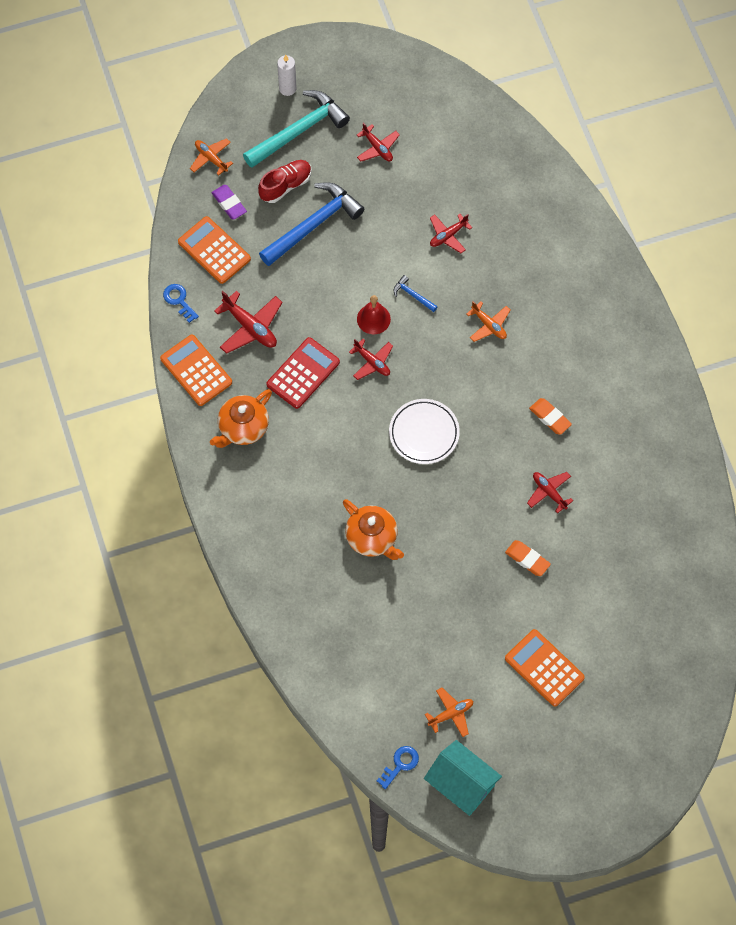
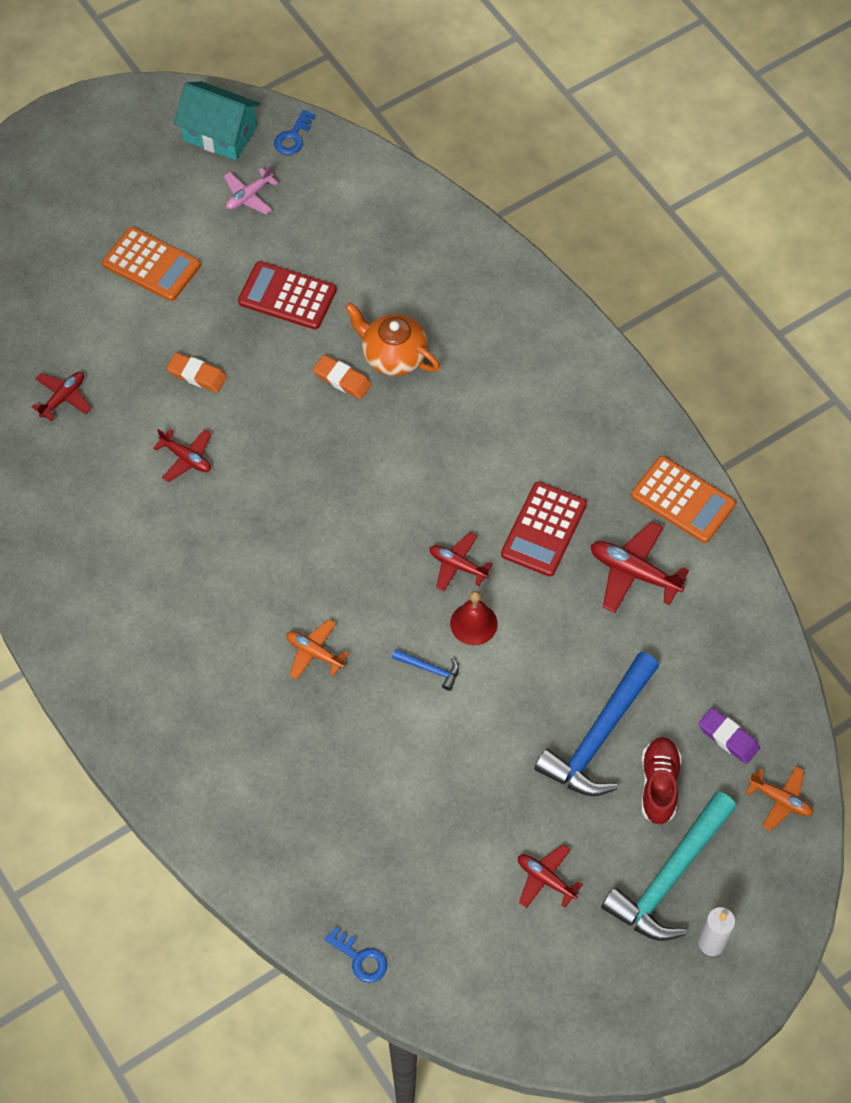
camera: 165 degrees right, 5 degrees down
blue key [163,284,199,323] -> blue key moved to [325,926,387,983]
orange calculator [178,216,251,284] -> none
orange teapot [210,389,272,448] -> none
red shoe [258,160,312,203] -> red shoe turned 150 degrees clockwise [641,737,681,825]
white plate [389,399,460,464] -> none
orange plane [425,687,473,737] -> pink plane [224,165,278,214]
red plane [430,214,472,253] -> red plane moved to [32,372,91,421]
orange eraser [529,398,572,435] -> orange eraser moved to [313,355,372,399]
none -> red calculator [238,261,337,330]

